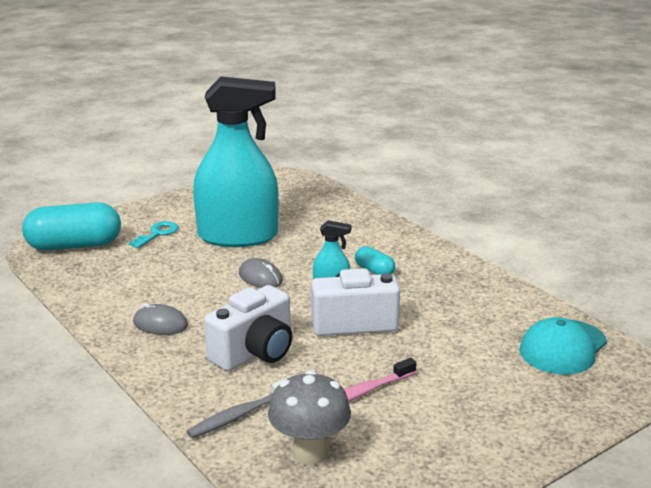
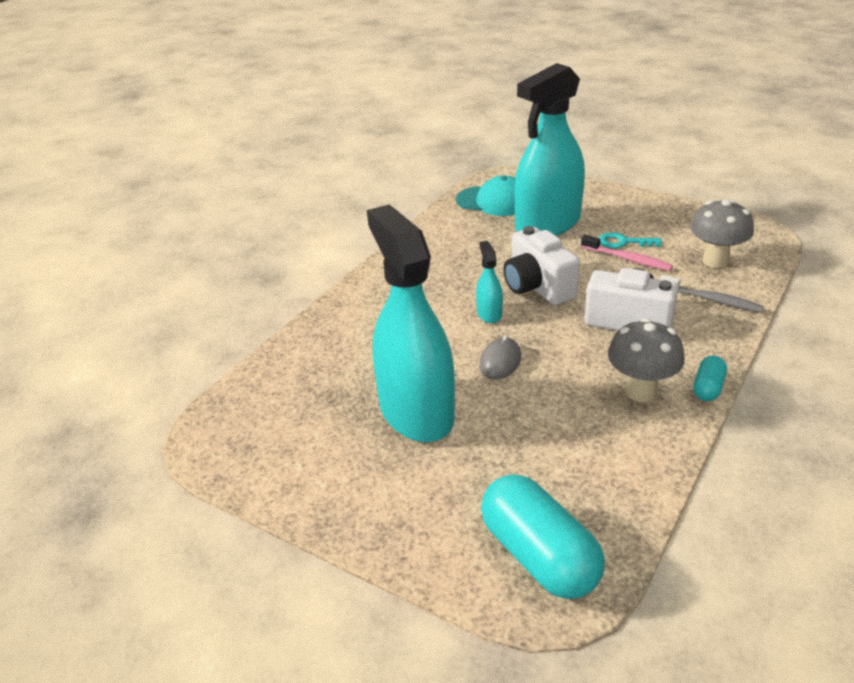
camera: 110 degrees left, 10 degrees up
turquoise key [129,221,178,248] -> turquoise key moved to [599,232,662,248]
grey mouse [133,303,188,335] -> grey mushroom [608,318,685,402]
turquoise capsule [355,246,395,275] -> turquoise capsule moved to [693,356,727,401]
none -> turquoise spray bottle [514,63,585,236]

